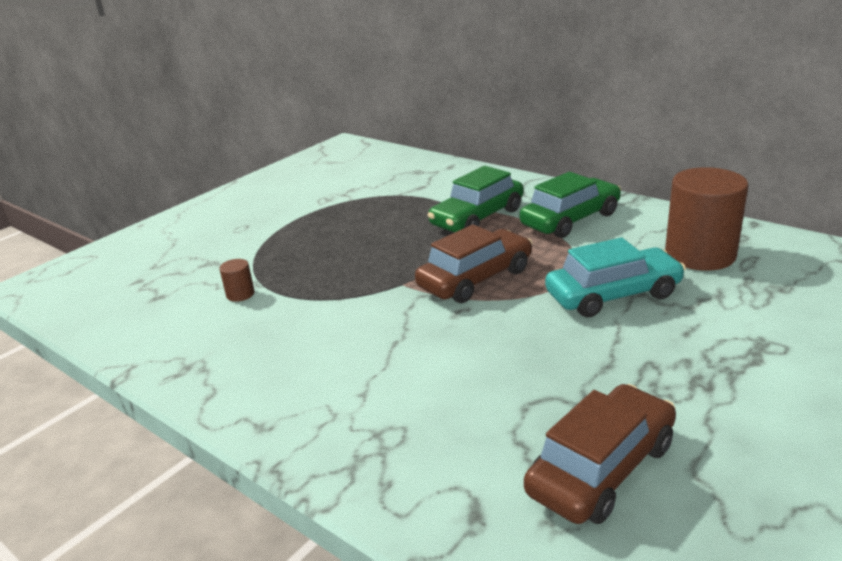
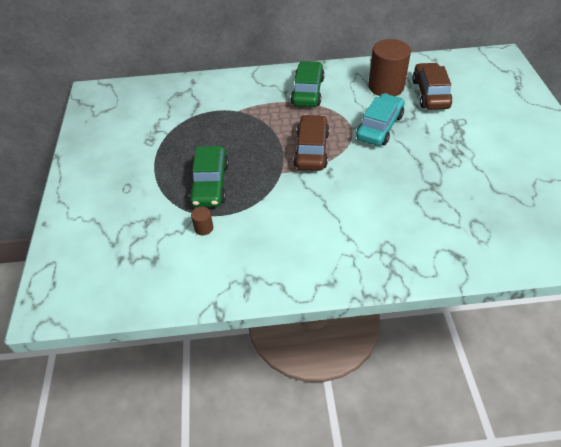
camera: 45 degrees left, 20 degrees up
green car [427,166,524,232] -> green car moved to [189,146,229,207]
brown car [524,384,676,524] -> brown car moved to [412,63,453,110]

